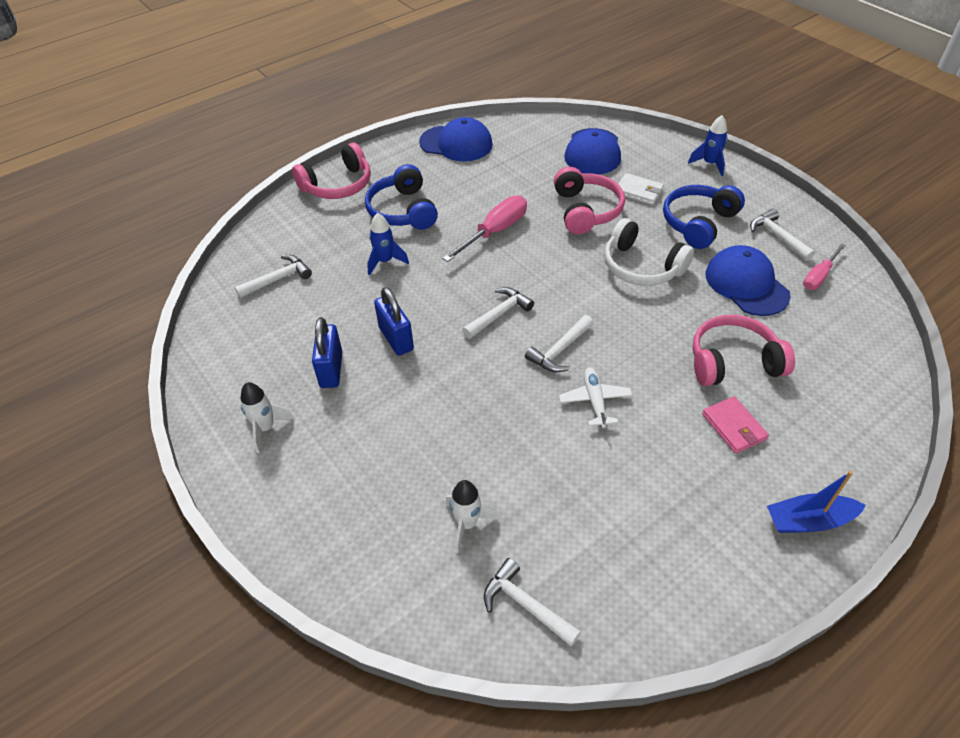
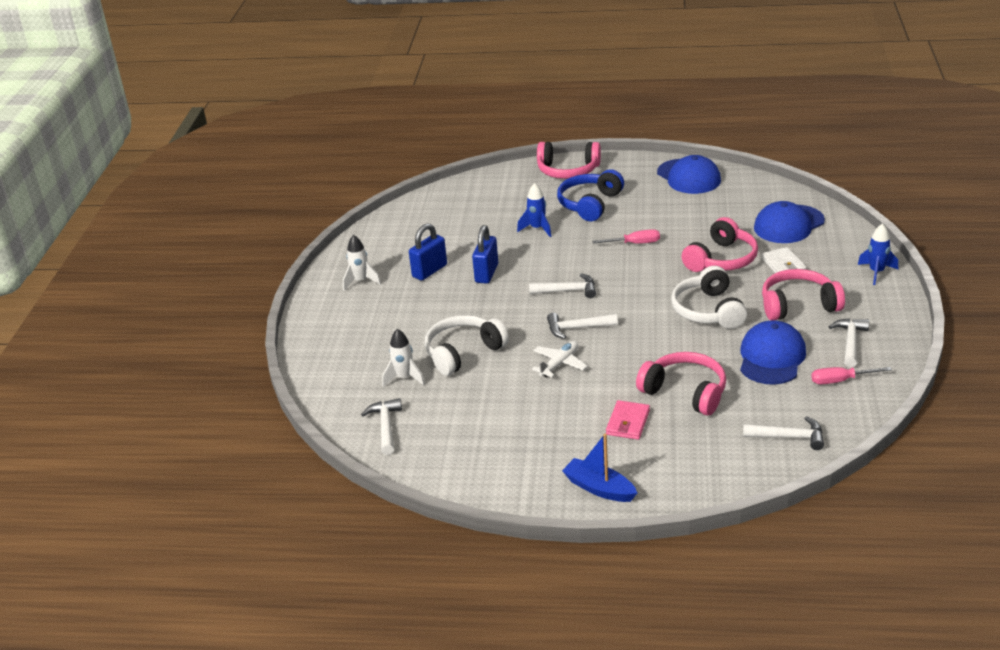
camera: 45 degrees right, 15 degrees down
white hammer [235,255,312,298] -> white hammer moved to [743,416,824,450]
pink screwdriver [442,195,527,262] -> pink screwdriver [592,229,660,244], size x0.64
blue headphones [663,185,745,249] -> pink headphones [762,269,845,321]
none -> white headphones [425,315,509,376]

